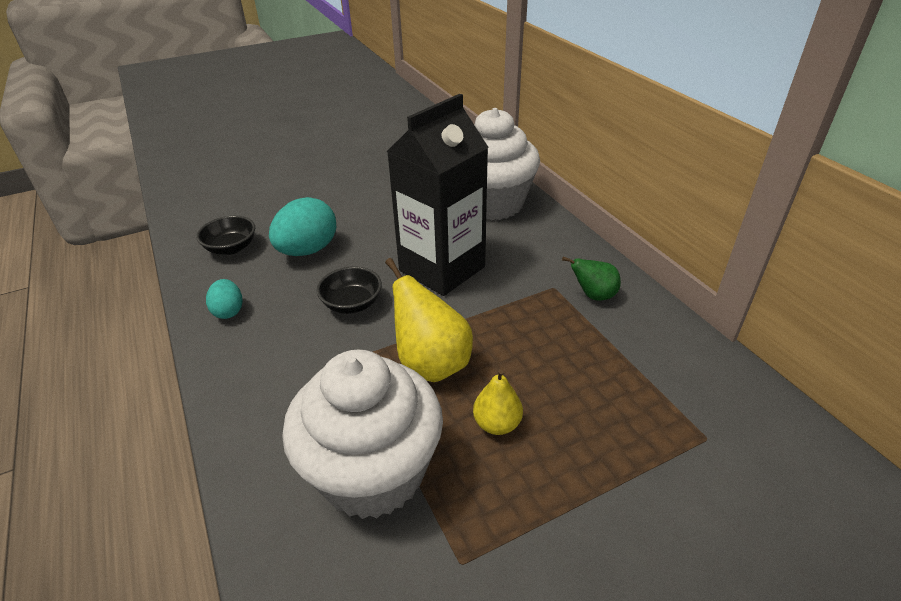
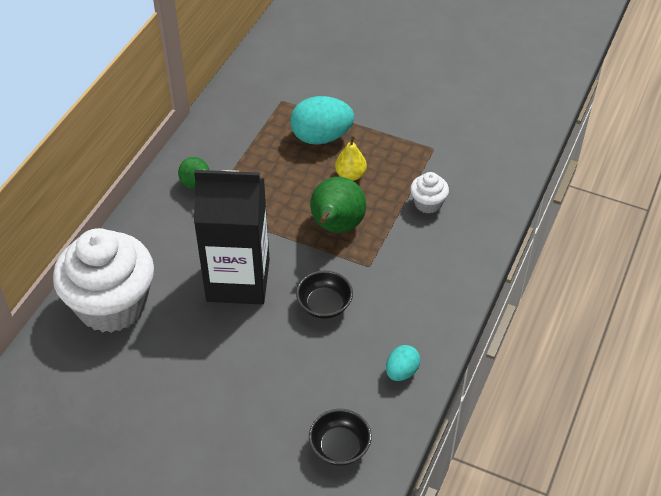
camera: 130 degrees left, 10 degrees up
turquoise egg [269,197,336,256] -> turquoise egg moved to [290,96,354,145]
white cupcake [282,350,443,519] -> white cupcake [410,172,449,214], size x0.43
yellow pear [385,258,473,382] -> green pear [310,177,366,233]

